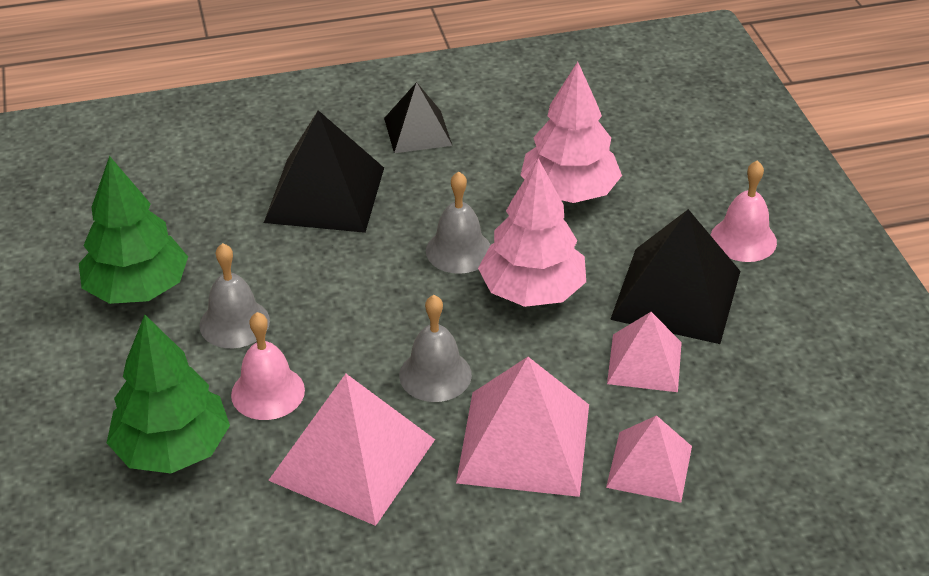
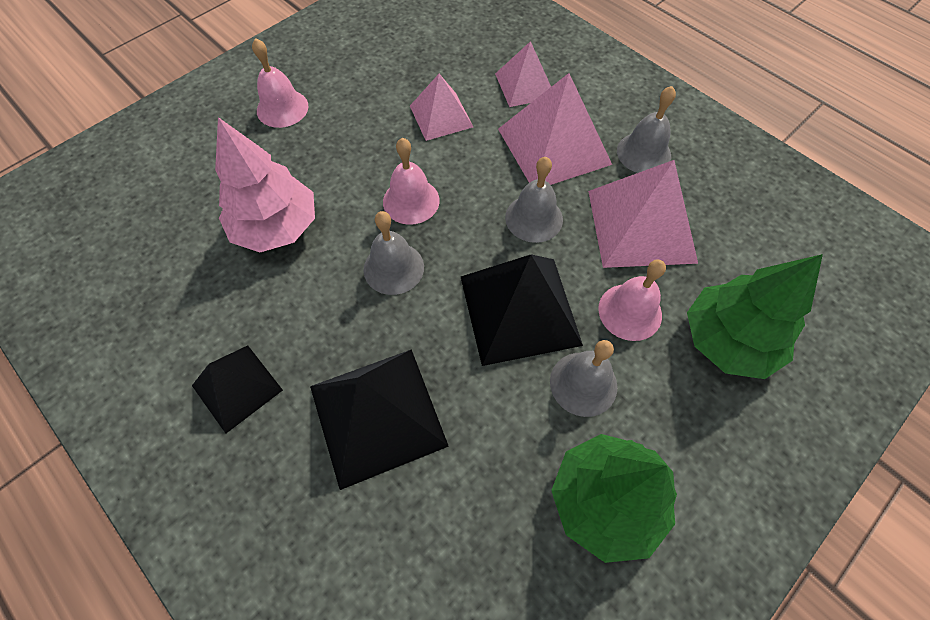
camera: 120 degrees left, 20 degrees up
pink tree [478,158,586,307] -> pink bell [383,138,440,225]
black pyramid [610,209,740,344] -> black pyramid moved to [461,254,583,366]
none -> grey bell [617,86,676,173]

